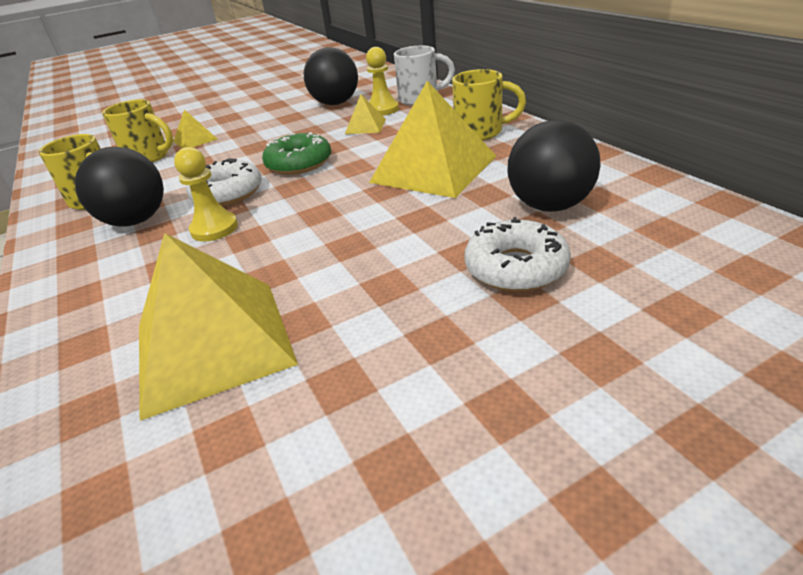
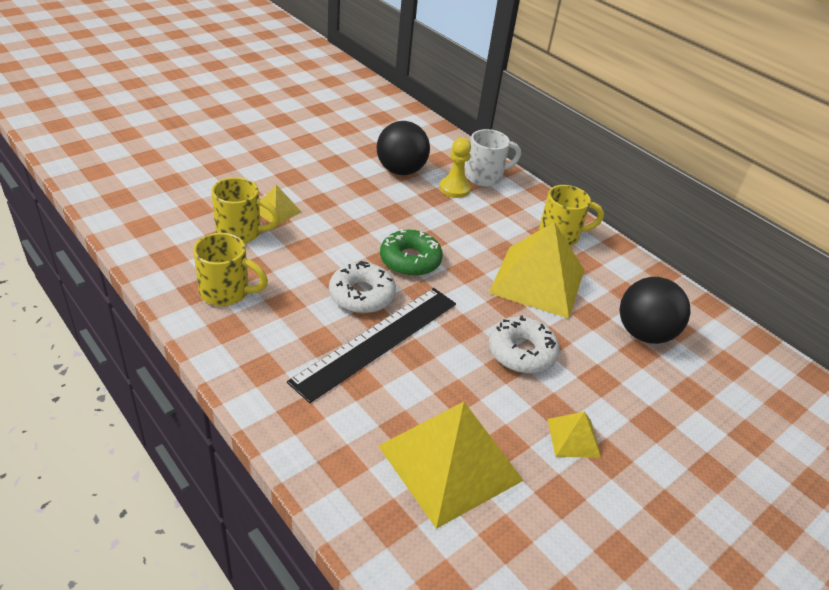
camera: 20 degrees left, 5 degrees up
black ball [75,147,164,226] -> none
yellow pawn [174,147,238,242] -> black ruler [287,288,456,403]
yellow pyramid [345,94,386,134] -> yellow pyramid moved to [547,412,601,458]
white donut [465,217,571,292] -> white donut moved to [489,316,559,374]

